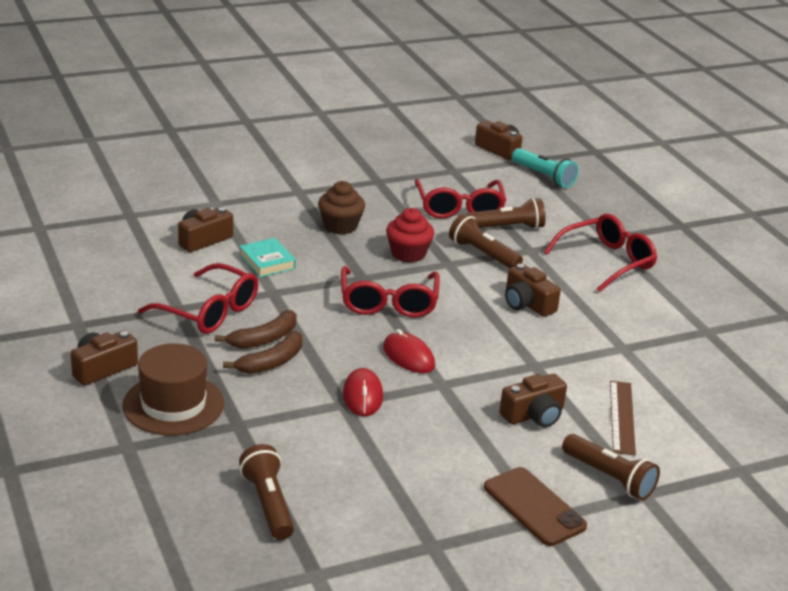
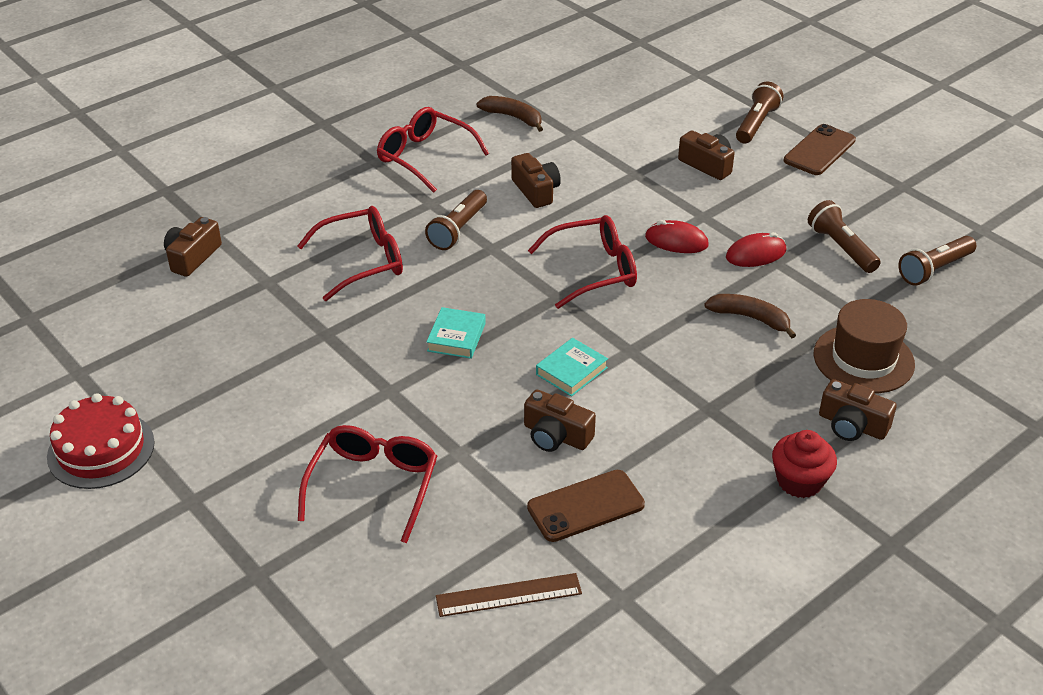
camera: 105 degrees left, 10 degrees up
red glasses [138,263,258,334] -> red glasses moved to [298,425,437,543]
brown banana [215,310,297,349] -> brown banana moved to [476,96,543,132]
brown cupcake [318,181,365,234] -> turquoise book [426,307,486,359]
red mouse [383,329,435,373] -> red mouse turned 75 degrees clockwise [645,220,709,253]
red cupcake [386,208,434,263] -> red cupcake moved to [772,430,837,498]
brown flashlight [467,198,546,229] -> brown flashlight moved to [808,200,881,273]
brown camera [505,264,561,317] -> brown camera turned 60 degrees counterclockwise [511,153,561,208]
turquoise flashlight [512,148,578,188] -> none
brown ruler [610,381,636,455] -> brown ruler moved to [436,573,582,617]
none -> red cake [47,393,155,489]
none -> brown phone [527,470,645,542]

